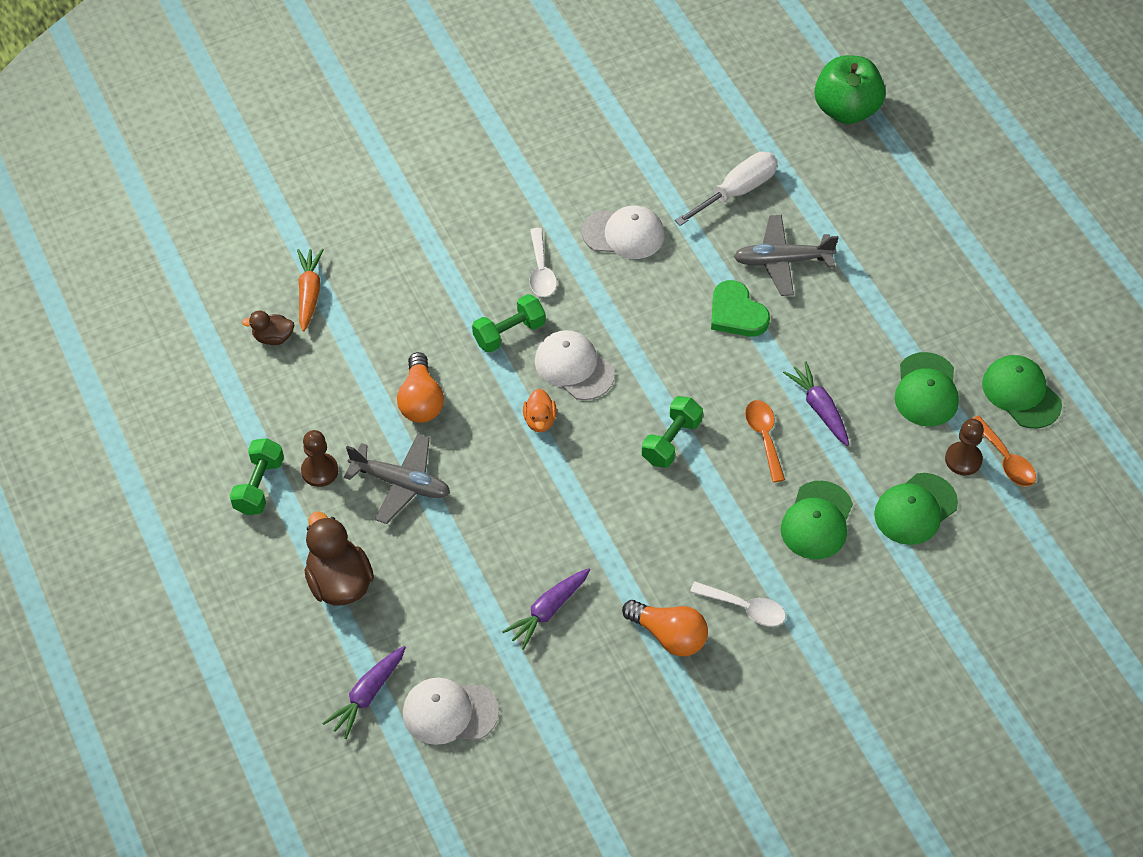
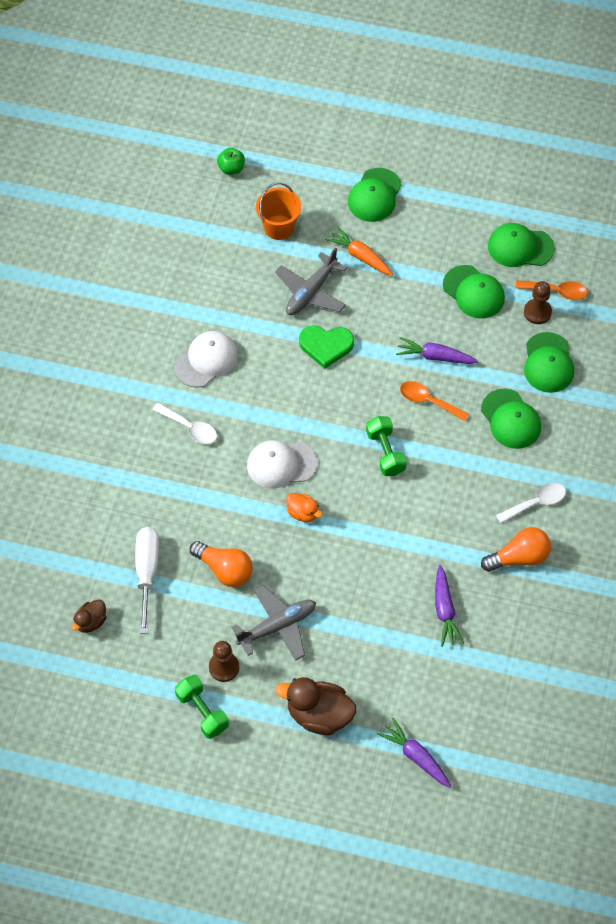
camera: 50 degrees left, 5 degrees up
orange carrot [297,249,324,332] -> orange carrot moved to [325,226,393,276]
purple carrot [323,646,406,739] -> purple carrot turned 150 degrees clockwise [377,718,451,788]
white cap [403,677,499,745] -> none
green dumbbell [472,294,545,353] -> none
white screwdriver [675,152,778,226] -> white screwdriver moved to [135,527,159,634]
green apple [815,55,886,124] -> green apple [217,148,245,175], size x0.49
none -> orange bucket [256,182,301,240]
none -> green cap [348,168,402,222]

